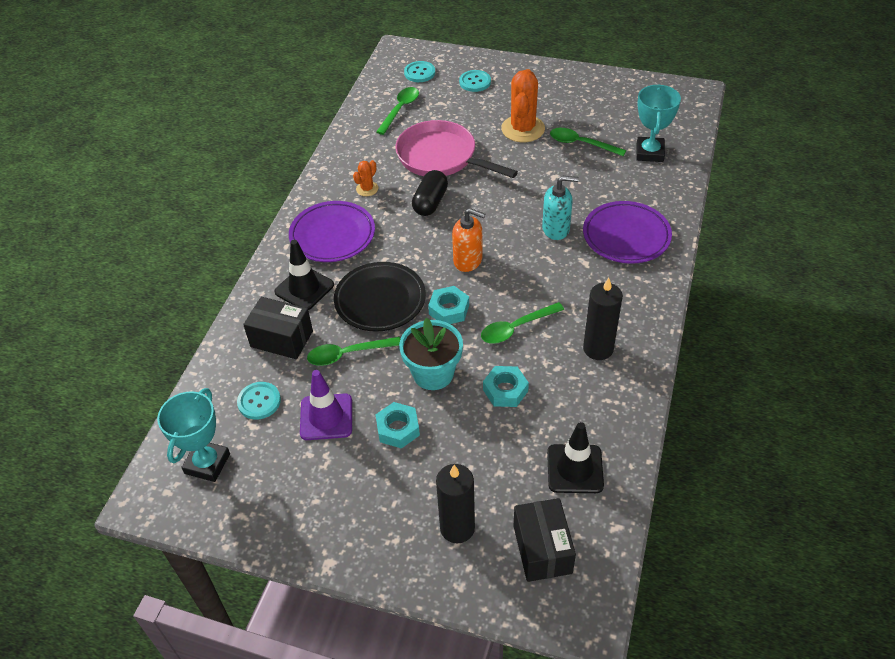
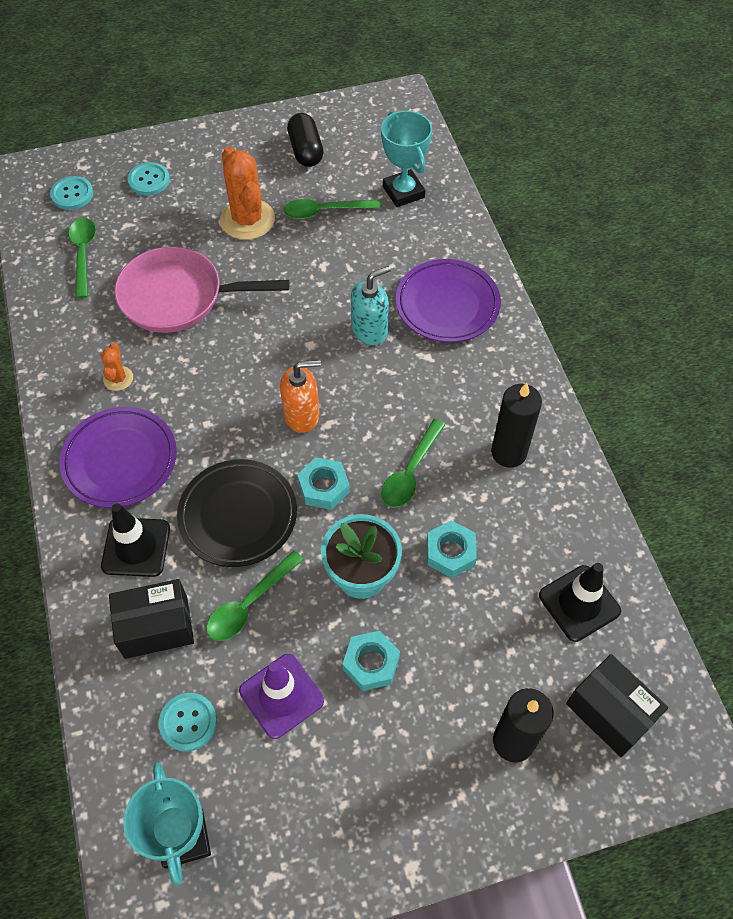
camera: 35 degrees left, 10 degrees up
black capsule [412,170,448,216] -> black capsule moved to [287,113,323,167]

